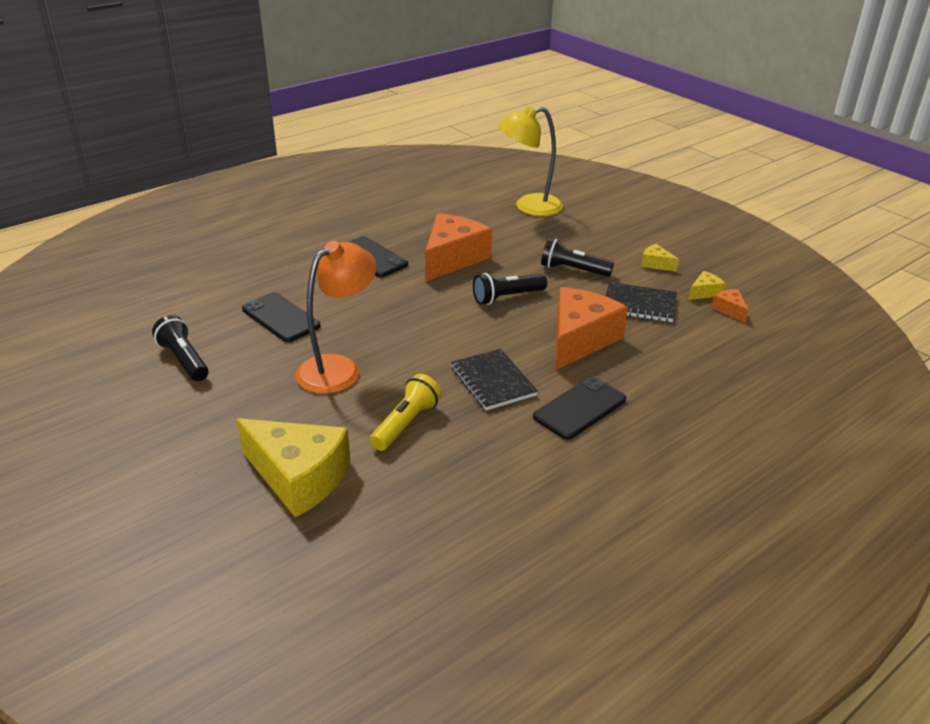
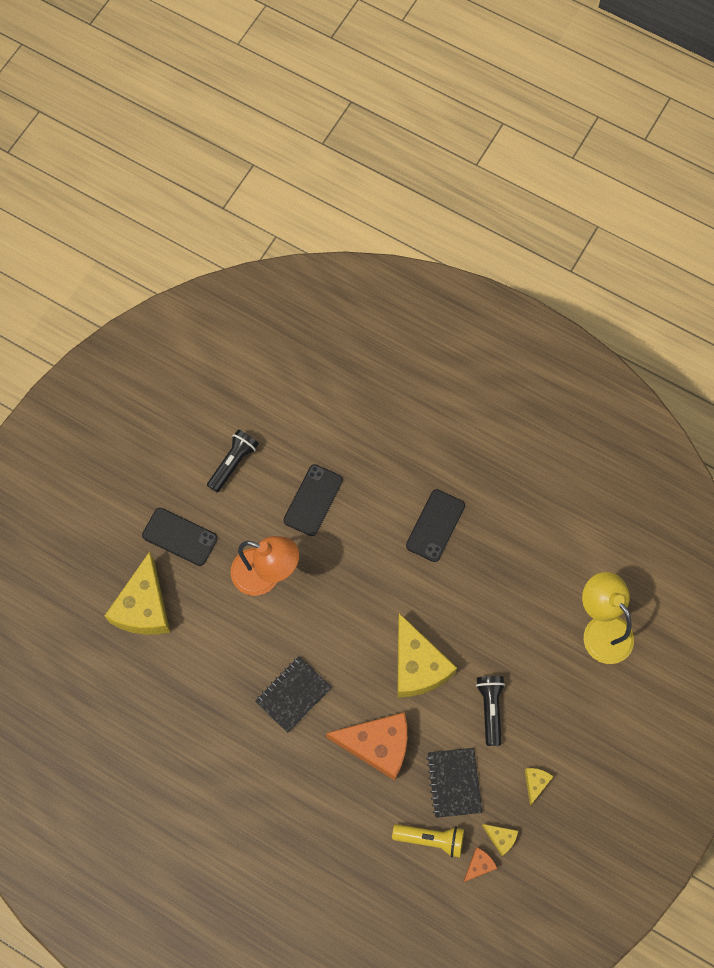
camera: 70 degrees right, 35 degrees up
yellow flashlight [370,374,442,451] -> yellow flashlight moved to [392,824,464,857]
orange cheese [425,213,492,282] -> none
black flashlight [473,273,547,305] -> yellow cheese [397,613,457,698]
black phone [533,377,626,440] -> black phone moved to [142,508,218,566]

